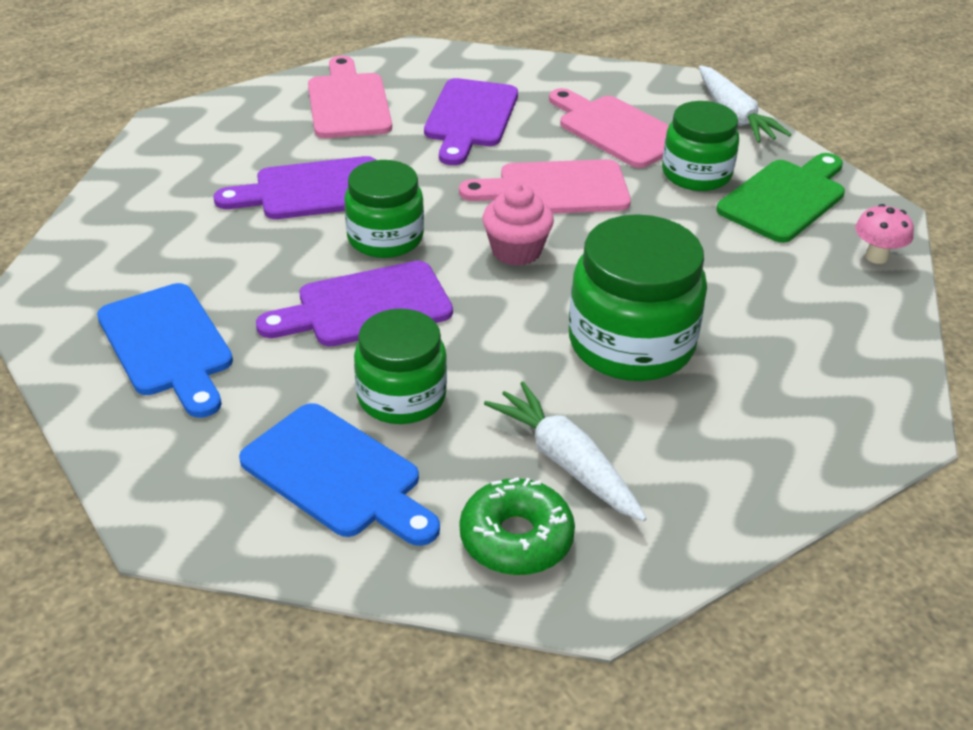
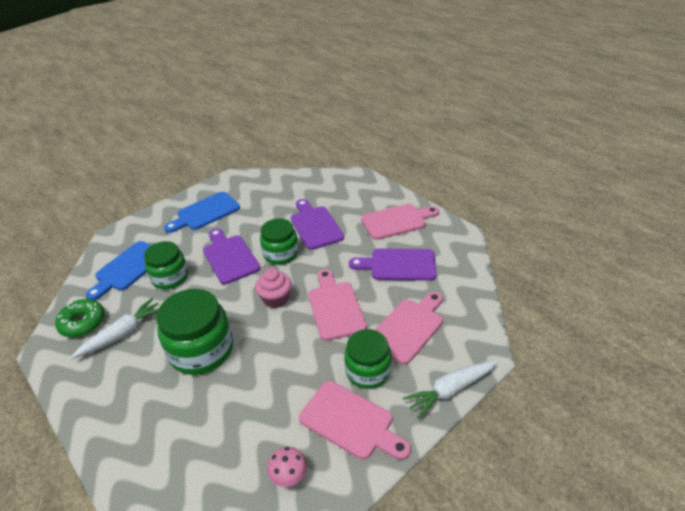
camera: 85 degrees right, 0 degrees up
green cutting board [716,153,845,243] -> pink cutting board [299,381,411,460]

